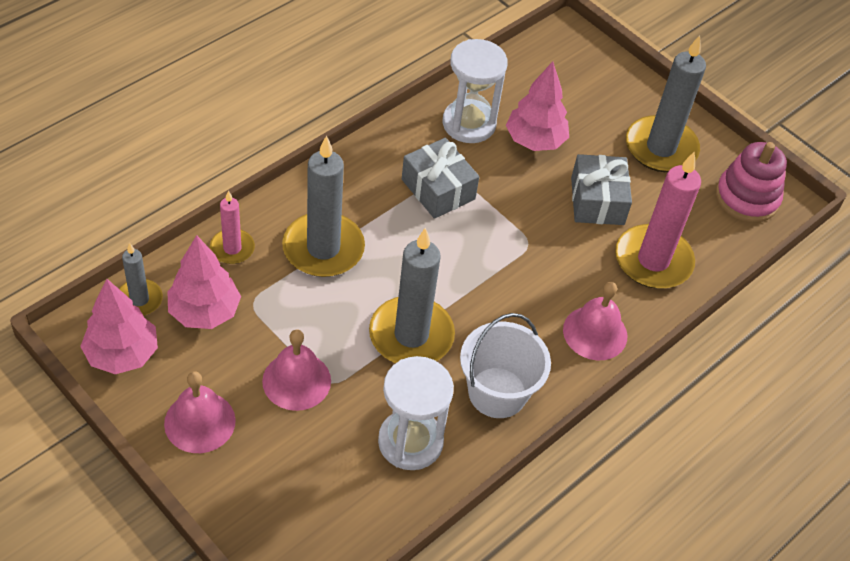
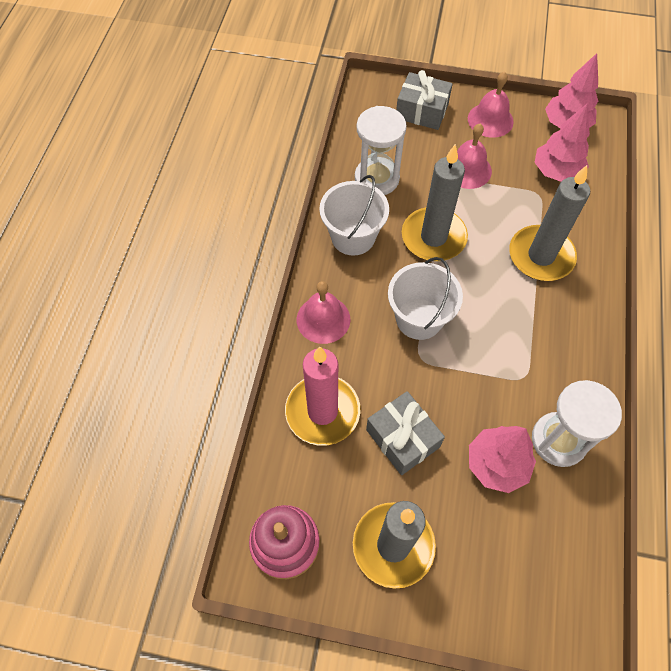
camera: 150 degrees right, 10 degrees up
grey candle [119,243,163,316] -> none
pink candle [210,190,255,264] -> none
grey gift [402,138,479,219] -> grey gift moved to [396,70,453,130]
none -> white bucket [388,257,463,340]

